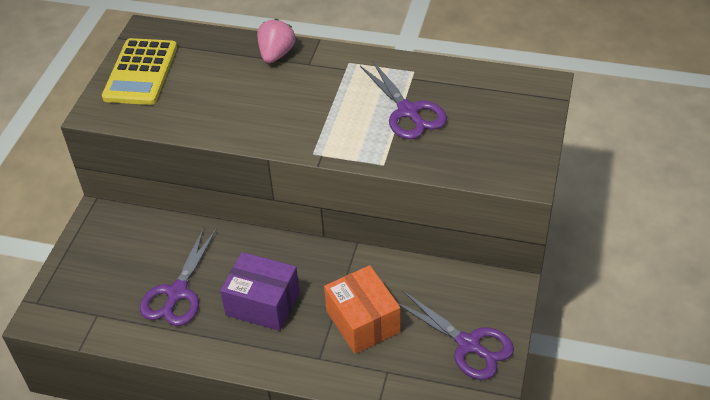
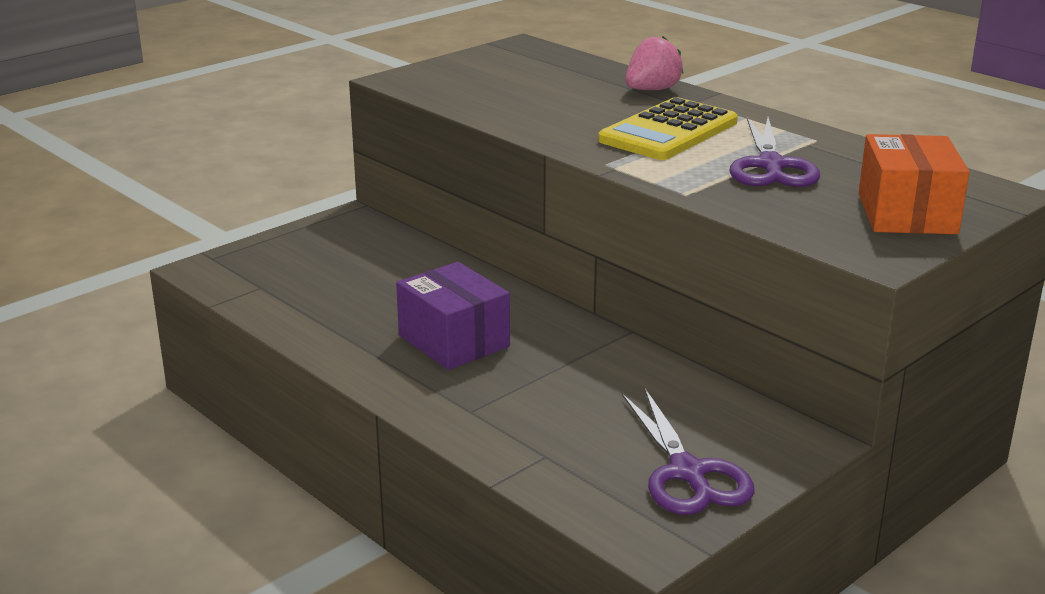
camera: 30 degrees right, 20 degrees down
yellow calculator [102,38,177,105] -> yellow calculator moved to [598,97,738,160]
purple scissors [140,227,217,326] -> none
orange box [324,265,401,354] -> orange box moved to [859,134,970,234]

